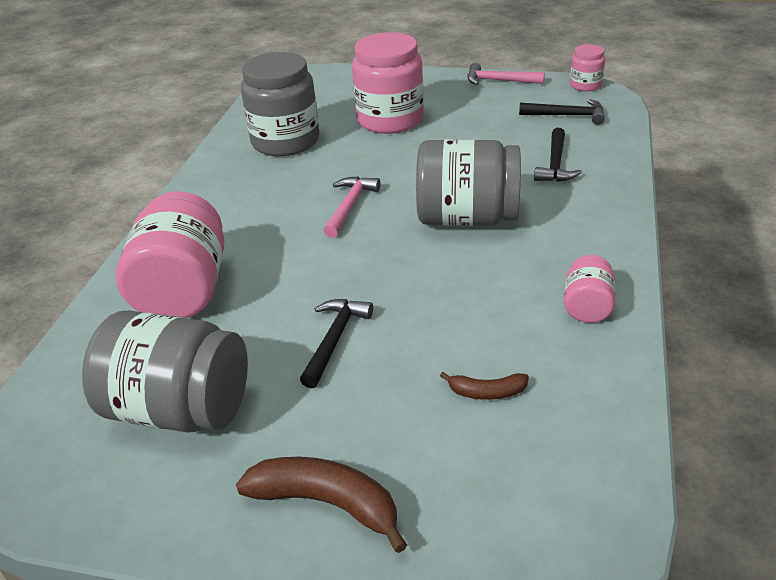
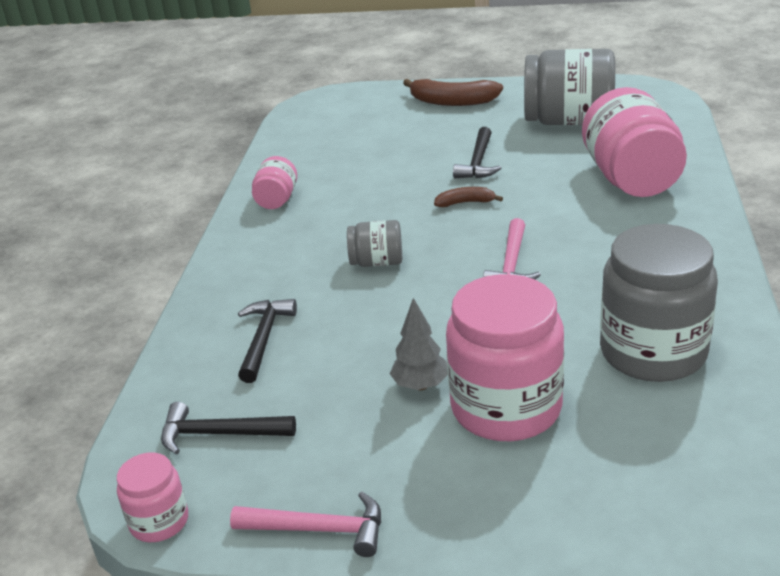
camera: 175 degrees right, 5 degrees down
grey jar [416,139,521,226] -> grey jar [347,220,402,267], size x0.49
brown banana [440,372,529,400] -> brown banana moved to [434,187,503,207]
none -> grey tree [390,298,448,390]

